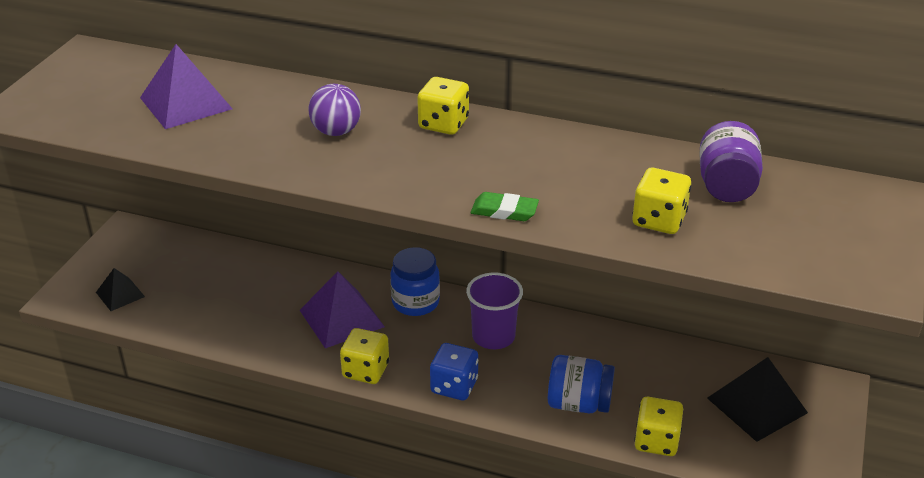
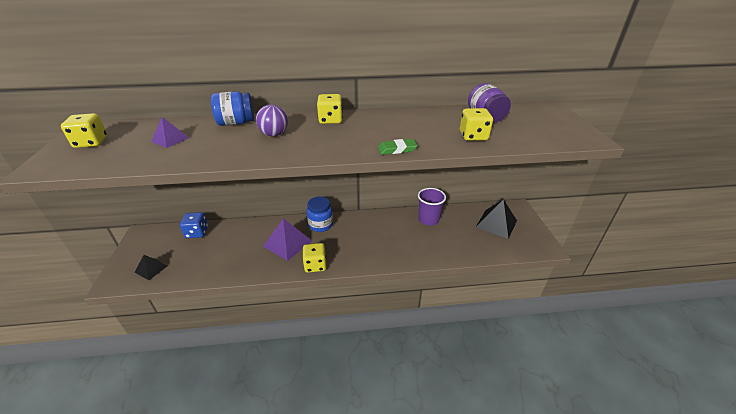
camera: 25 degrees left, 0 degrees up
purple pyramid [140,44,233,129] -> purple pyramid [151,117,189,148], size x0.58
blue dice [430,343,478,400] -> blue dice moved to [180,212,208,238]
purple cup [466,272,523,349] -> purple cup moved to [418,188,446,226]
blue jar [548,355,615,413] -> blue jar moved to [211,91,254,126]
yellow dice [634,397,683,456] -> yellow dice moved to [61,113,107,148]

